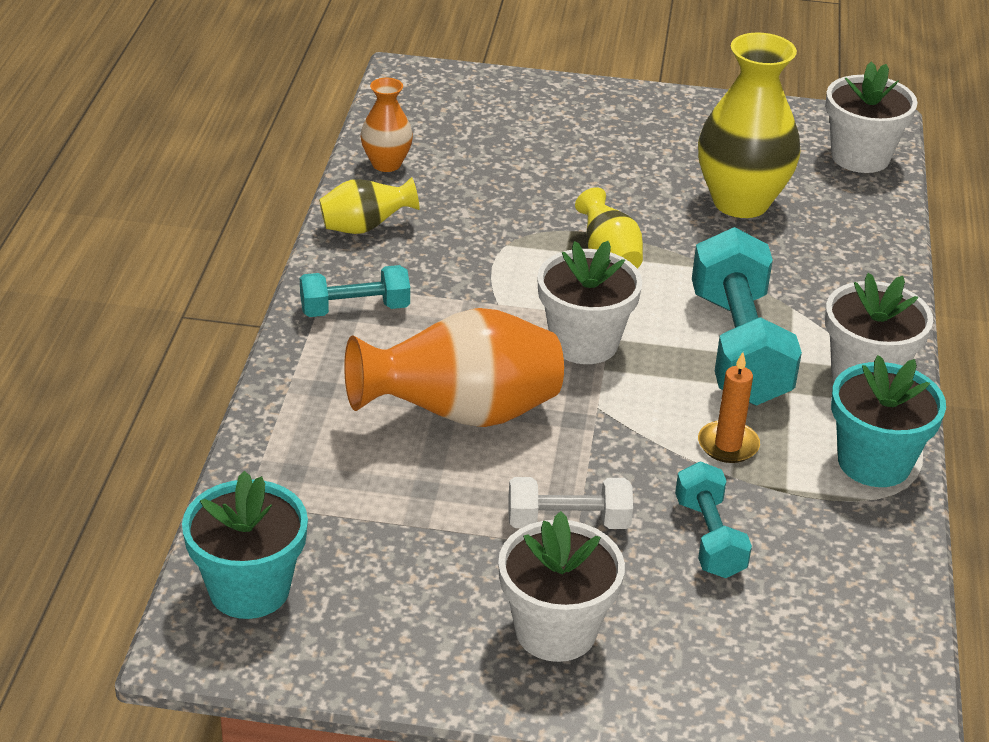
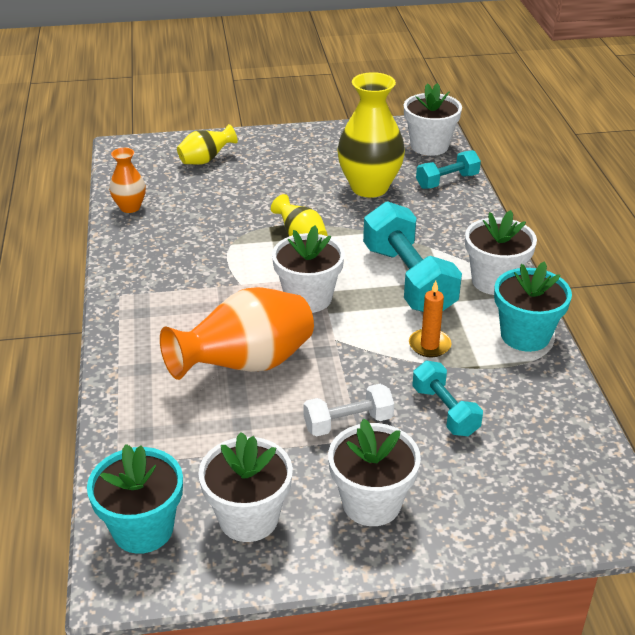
camera: 15 degrees left, 0 degrees up
turquoise dumbbell [300,265,410,317] -> turquoise dumbbell moved to [416,150,481,189]
yellow vase [319,177,420,234] -> yellow vase moved to [177,124,238,165]
none -> white flower pot [198,432,293,542]

